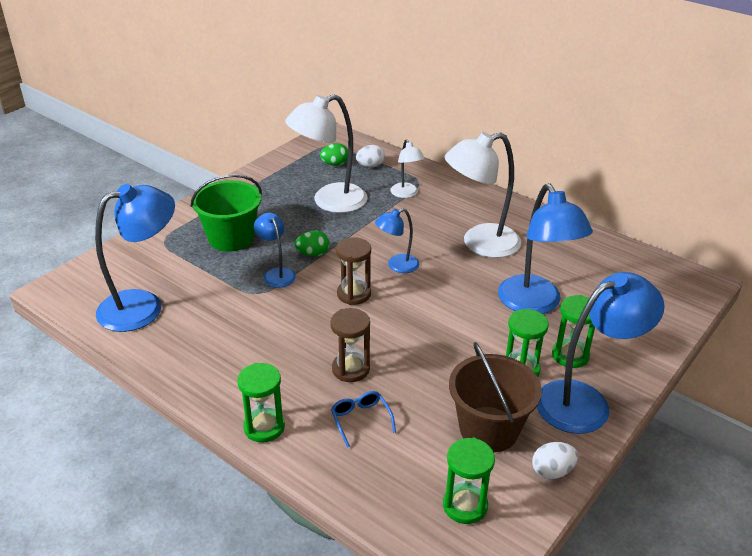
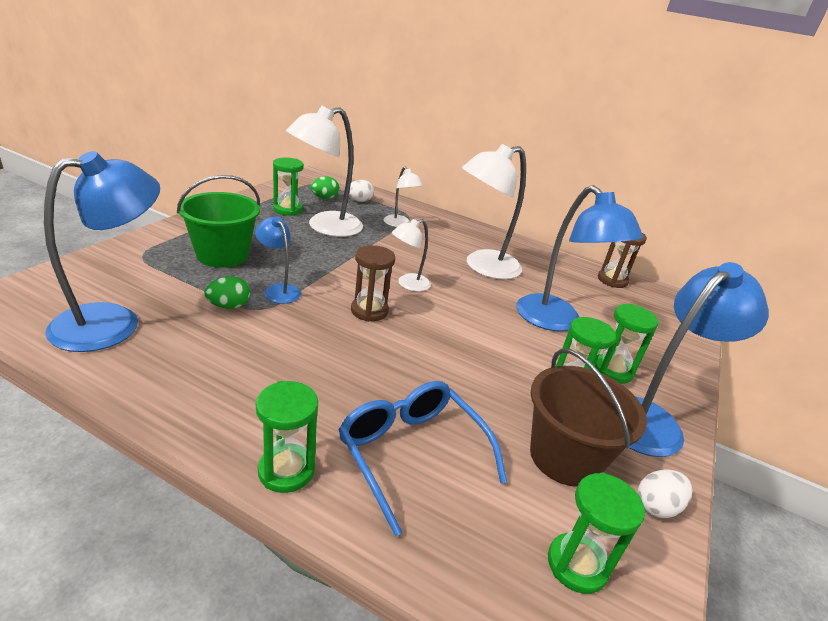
camera: 15 degrees left, 5 degrees down
green egg [295,231,330,257] -> green egg moved to [204,276,250,309]
brown hourglass [330,308,370,382] -> brown hourglass moved to [598,233,647,288]
blue glasses [331,391,396,448] -> blue glasses [338,381,507,537], size x1.95
blue lamp [375,208,419,273] -> white lamp [392,219,431,292]
none -> green hourglass [273,157,304,216]

